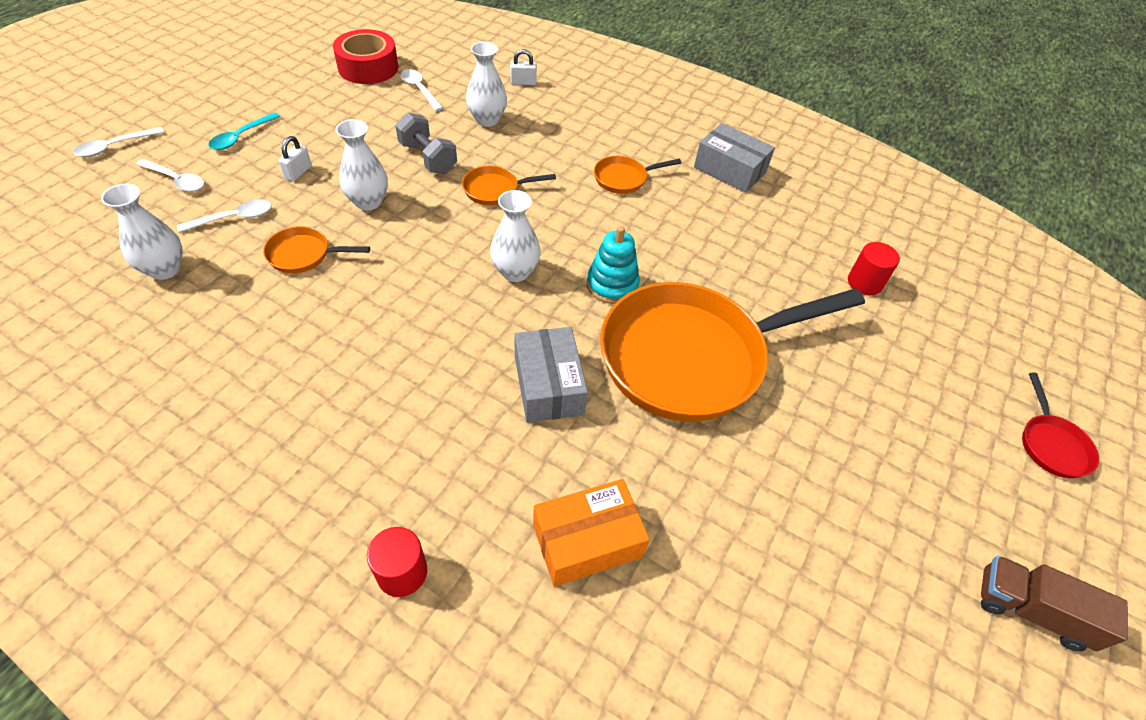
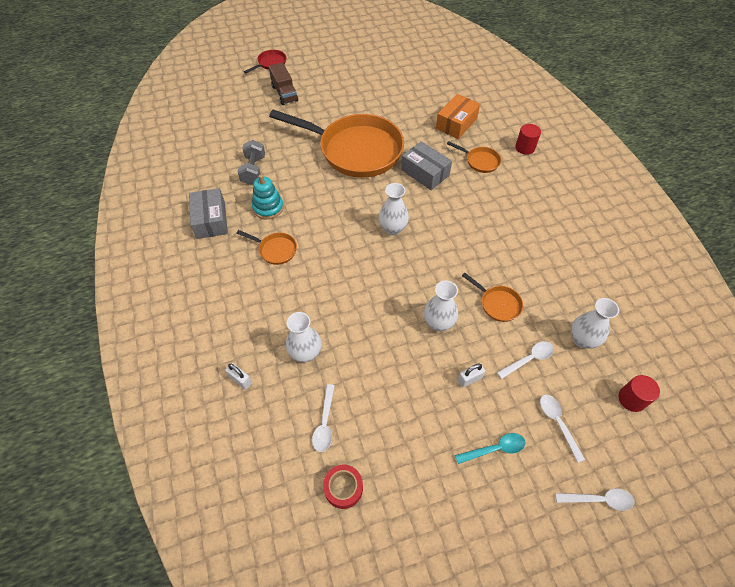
camera: 135 degrees left, 5 degrees up
white spoon [177,200,272,233] -> white spoon turned 135 degrees clockwise [497,341,554,379]
red tape [333,29,398,84] -> red tape [323,465,363,509], size x0.62
grey dumbbell [395,113,457,174] -> grey dumbbell moved to [238,140,265,185]
orange pan [462,166,556,205] -> orange pan moved to [447,141,501,173]
grey box [514,327,588,423] -> grey box turned 75 degrees counterclockwise [401,141,452,190]
orange box [533,479,650,587] -> orange box turned 75 degrees counterclockwise [436,94,480,139]
turquoise stacking toy [587,226,640,304] -> turquoise stacking toy moved to [252,174,284,219]
red cylinder [848,242,900,295] -> red cylinder moved to [618,375,660,412]
brown truck [981,556,1128,651] -> brown truck moved to [269,63,298,105]

